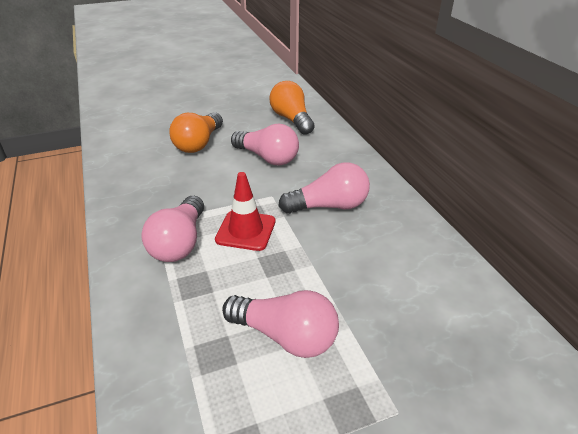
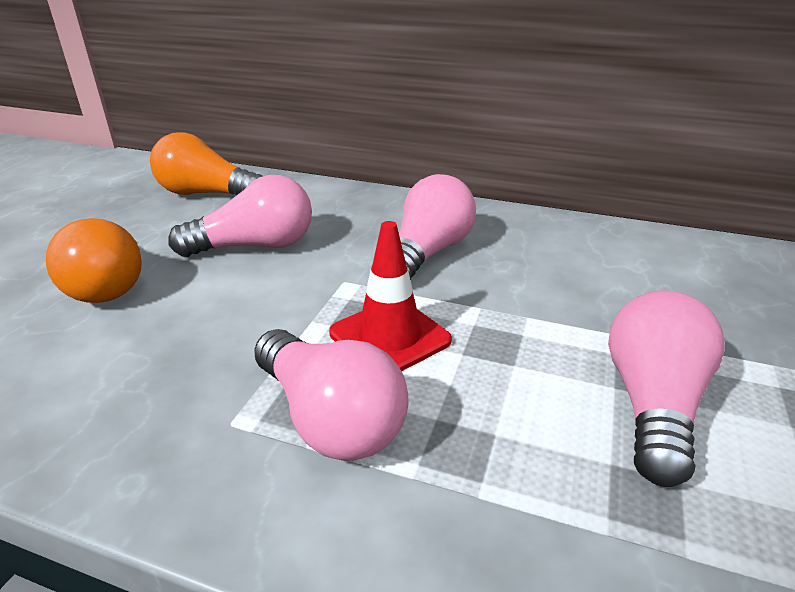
camera: 50 degrees left, 5 degrees down
pink light bulb [222,290,339,358] -> pink light bulb turned 45 degrees counterclockwise [608,290,725,487]

